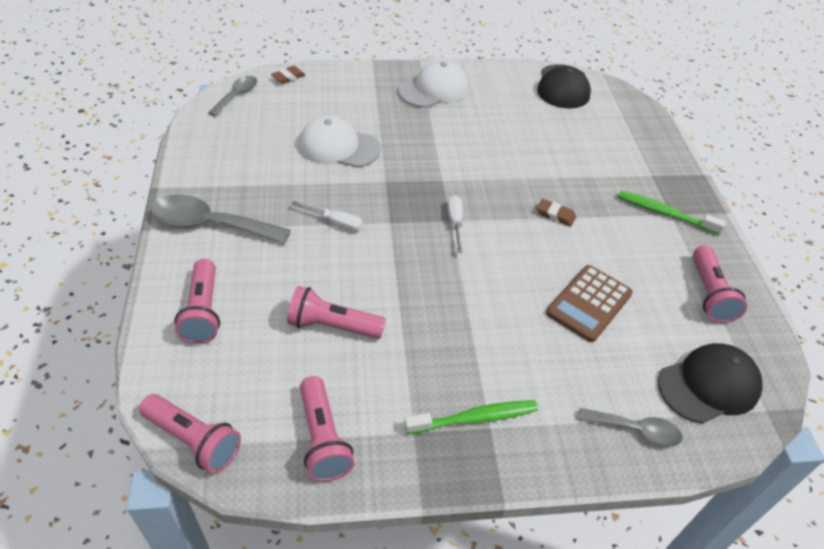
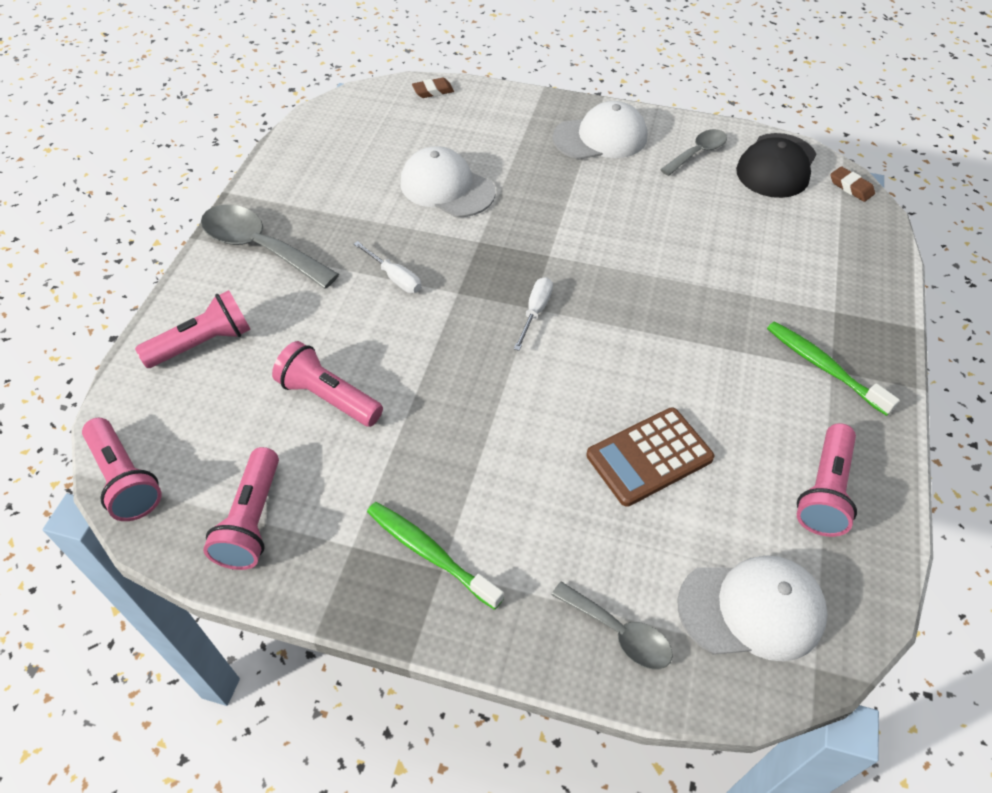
camera: 25 degrees right, 5 degrees up
pink flashlight [174,259,220,344] -> pink flashlight turned 135 degrees counterclockwise [135,290,251,368]
grey spoon [208,76,257,116] -> grey spoon moved to [660,129,727,176]
green toothbrush [404,400,538,434] -> green toothbrush turned 150 degrees counterclockwise [367,502,504,610]
brown eraser [537,199,576,227] -> brown eraser moved to [830,166,875,202]
black cap [658,343,763,424] -> white cap [677,556,828,662]

